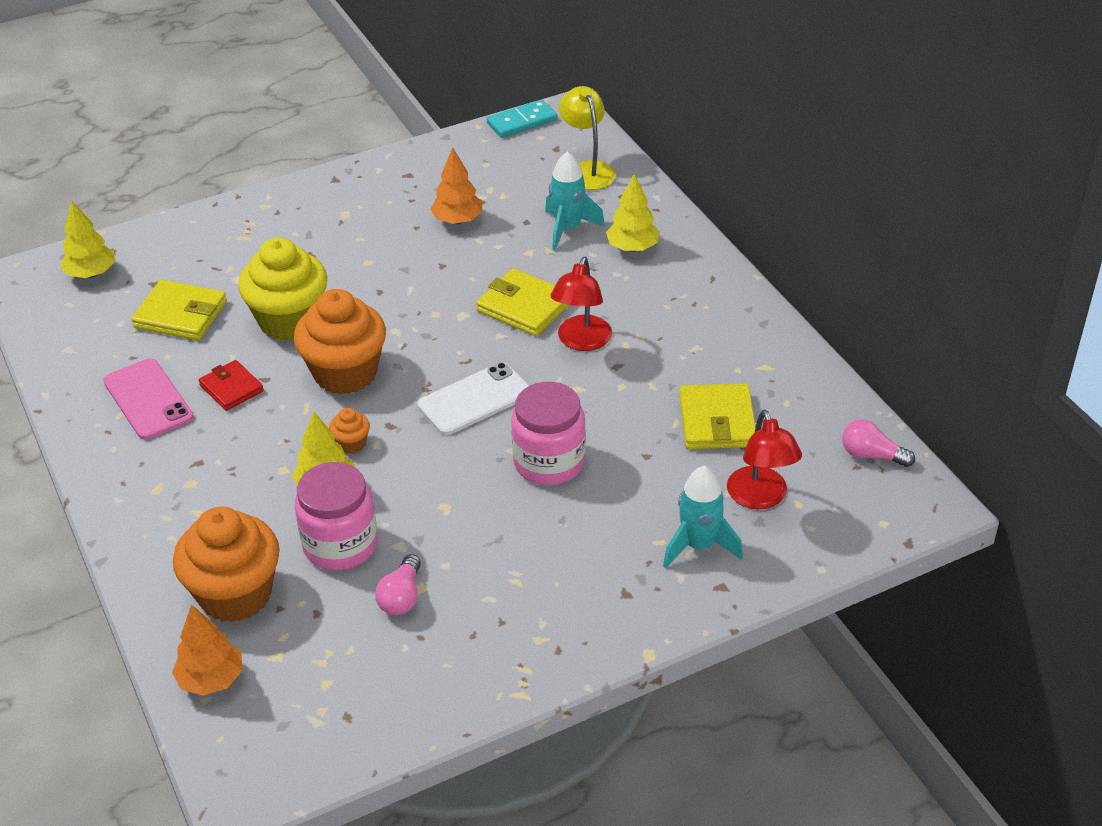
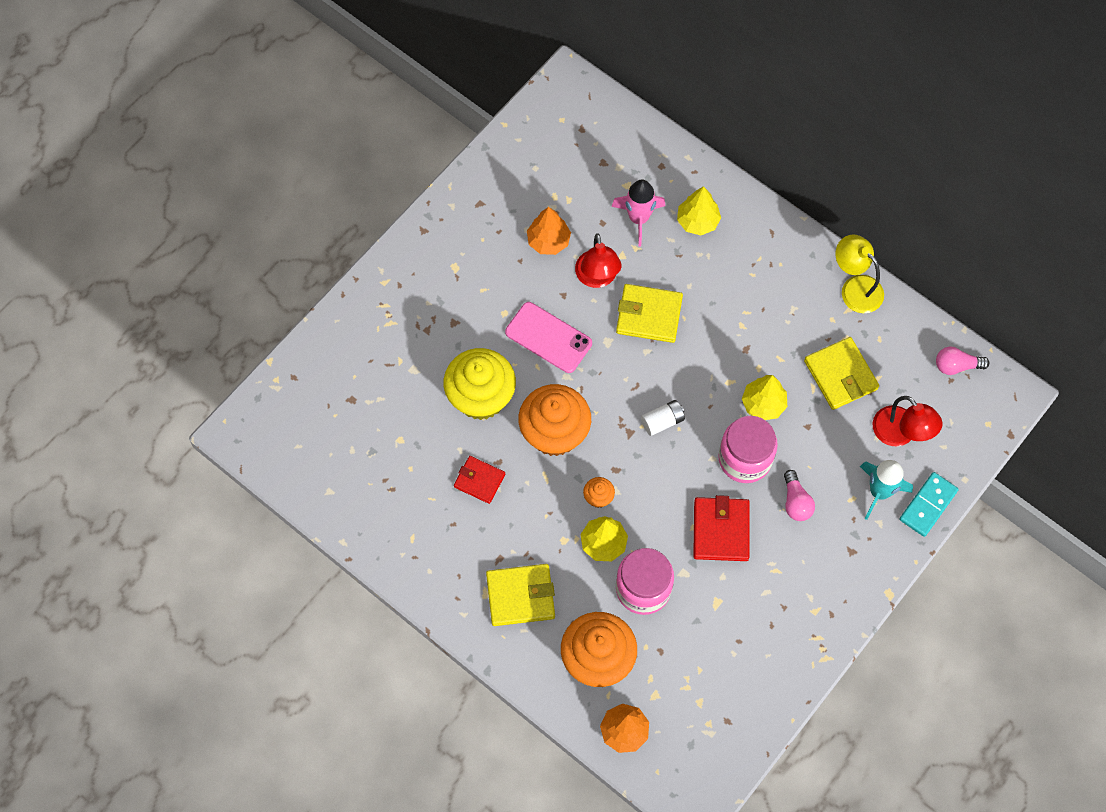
camera: 25 degrees left, 25 degrees up
yellow tree [60,200,115,278] -> yellow tree moved to [742,375,787,420]
pink phone [103,358,193,440] -> pink phone moved to [505,302,592,373]
yellow wallet [131,280,227,340] -> yellow wallet moved to [486,564,555,626]
pink light bulb [375,554,421,615] -> pink light bulb moved to [784,470,815,521]
white phone [417,362,530,435] -> white battery [641,400,685,436]
turquoise domino [487,100,557,138] -> turquoise domino moved to [899,472,959,537]
turquoise rocket [545,152,605,250] -> pink rocket [611,180,666,247]
red lamp [550,257,612,351] -> red lamp moved to [575,233,622,288]
yellow lamp [559,86,616,190] -> yellow lamp moved to [835,234,884,313]
none -> red wallet [693,495,750,561]

